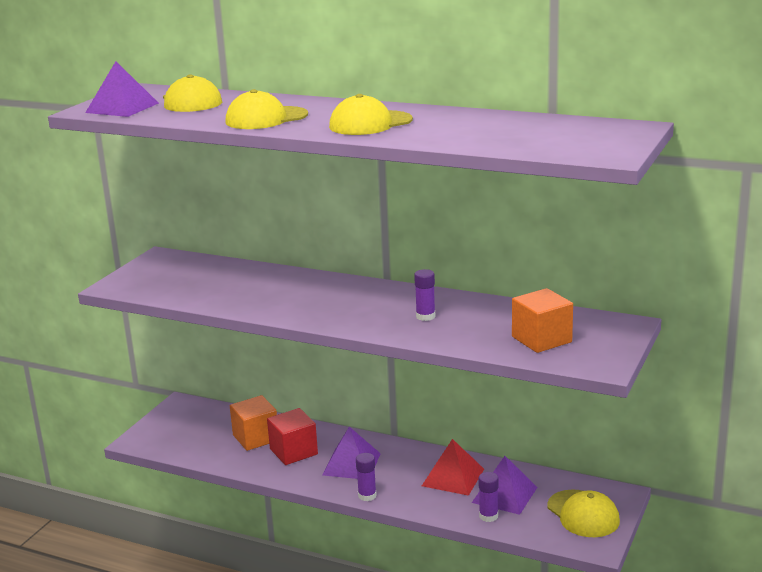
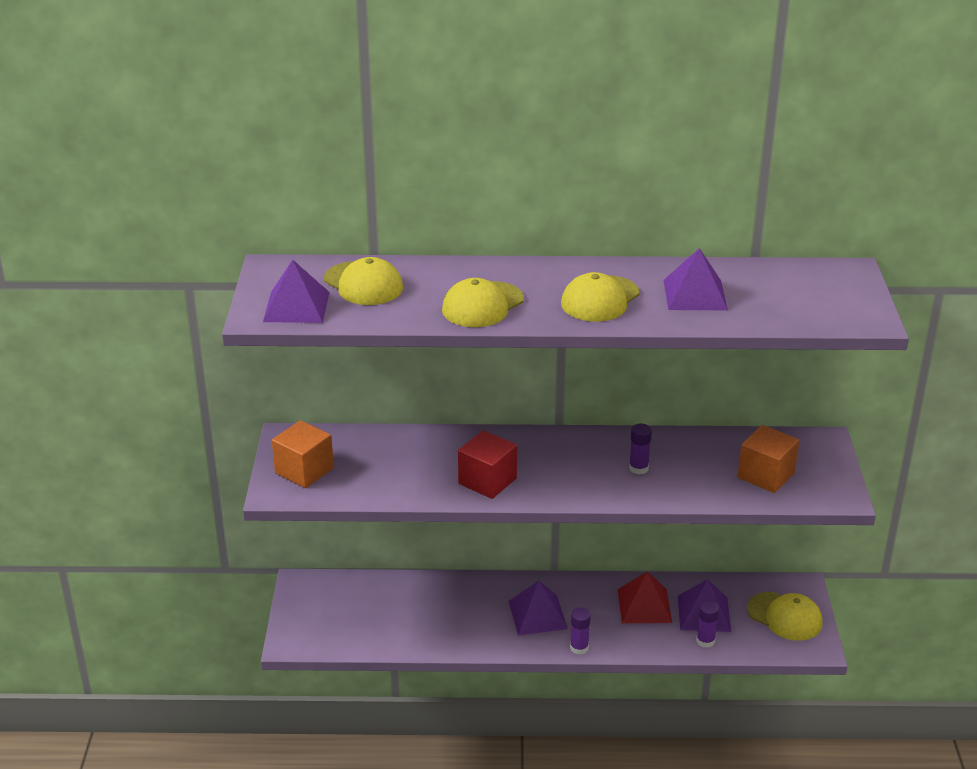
camera: 25 degrees left, 10 degrees up
orange cube [230,395,277,451] -> orange cube moved to [272,420,334,488]
red cube [267,408,318,465] -> red cube moved to [458,430,517,499]
none -> purple pyramid [663,248,728,310]

